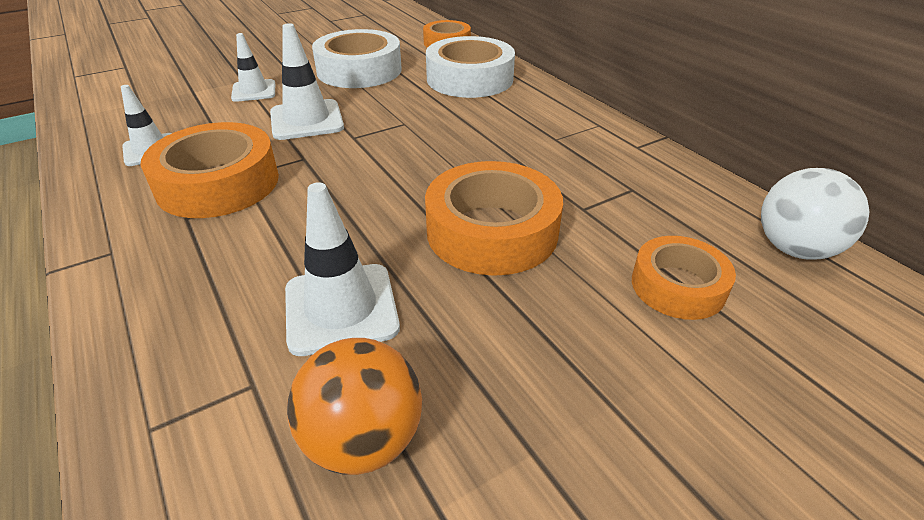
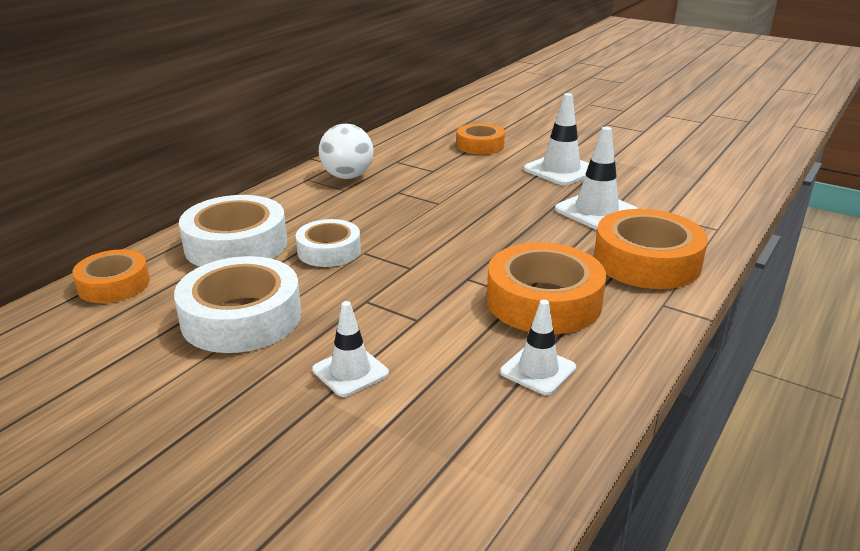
camera: 115 degrees left, 10 degrees down
white traffic cone [270,23,344,140] -> white traffic cone moved to [524,93,589,185]
orange ball [287,338,422,475] -> none
orange tape [425,161,563,276] -> orange tape moved to [594,209,708,289]
white ball [761,168,870,260] -> white ball moved to [319,124,374,179]
none -> white tape [296,219,361,267]

